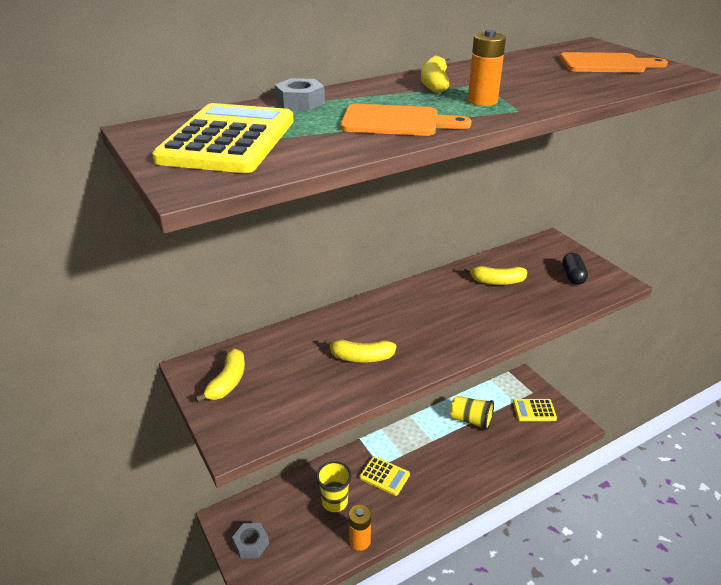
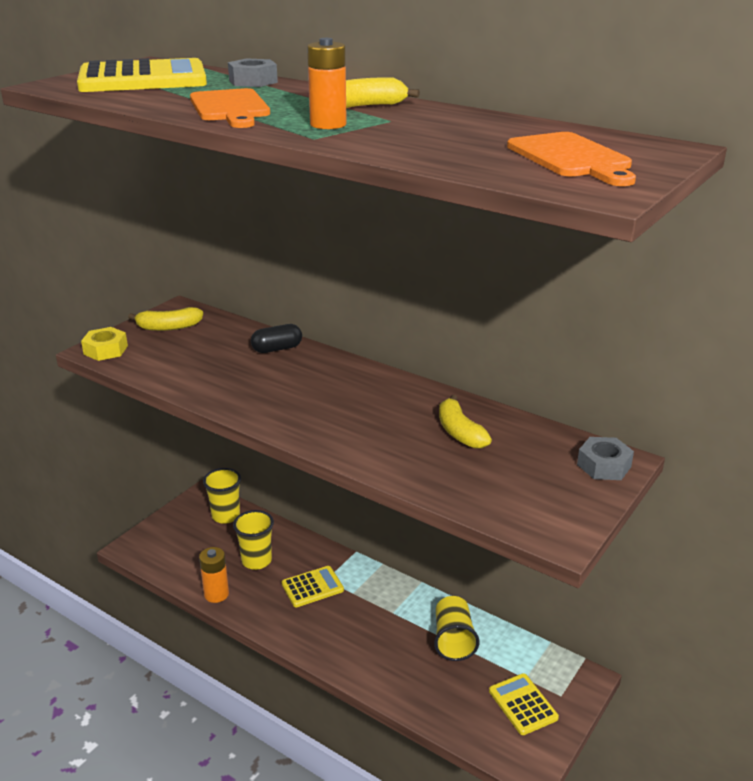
camera: 65 degrees right, 5 degrees down
grey nut [232,523,269,559] -> grey nut moved to [577,437,634,480]
yellow banana [324,338,396,363] -> none
yellow calculator [359,456,410,496] -> yellow calculator turned 120 degrees counterclockwise [282,566,344,607]
black capsule [562,253,588,285] -> black capsule moved to [251,324,302,353]
none -> yellow nut [81,327,128,361]
none -> yellow cup [203,468,241,524]

